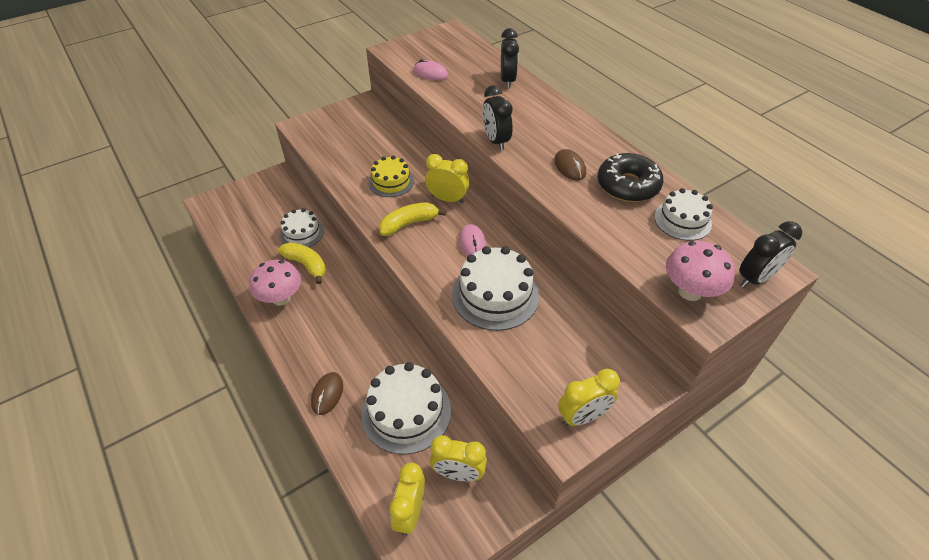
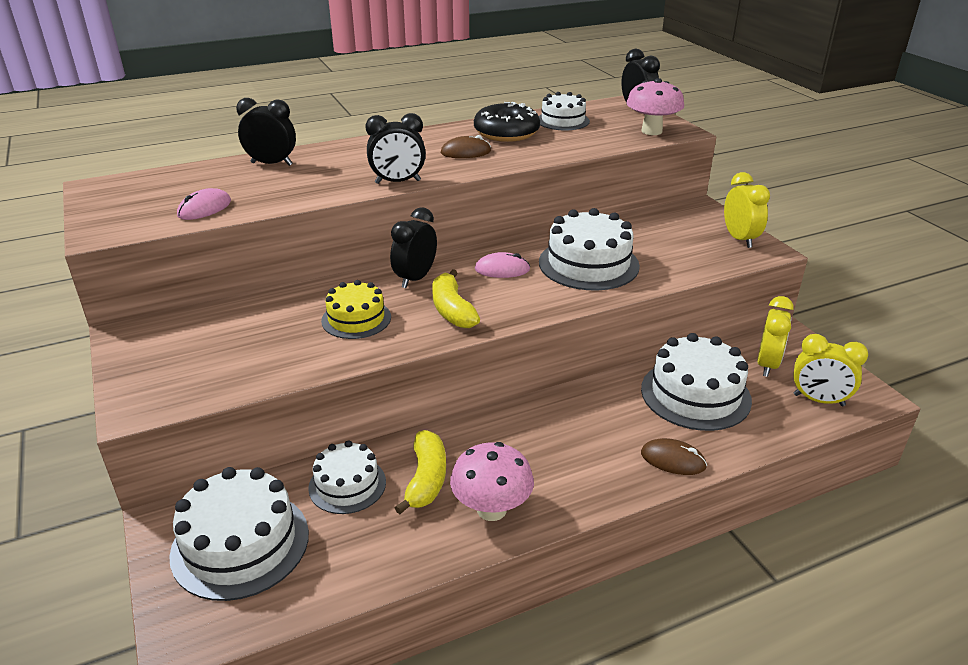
camera: 80 degrees left, 15 degrees down
yellow banana [278,242,326,284] -> yellow banana turned 135 degrees clockwise [395,430,446,514]
yellow clock [425,154,469,203] -> black clock [390,207,437,288]
none -> white cake [169,467,309,601]

